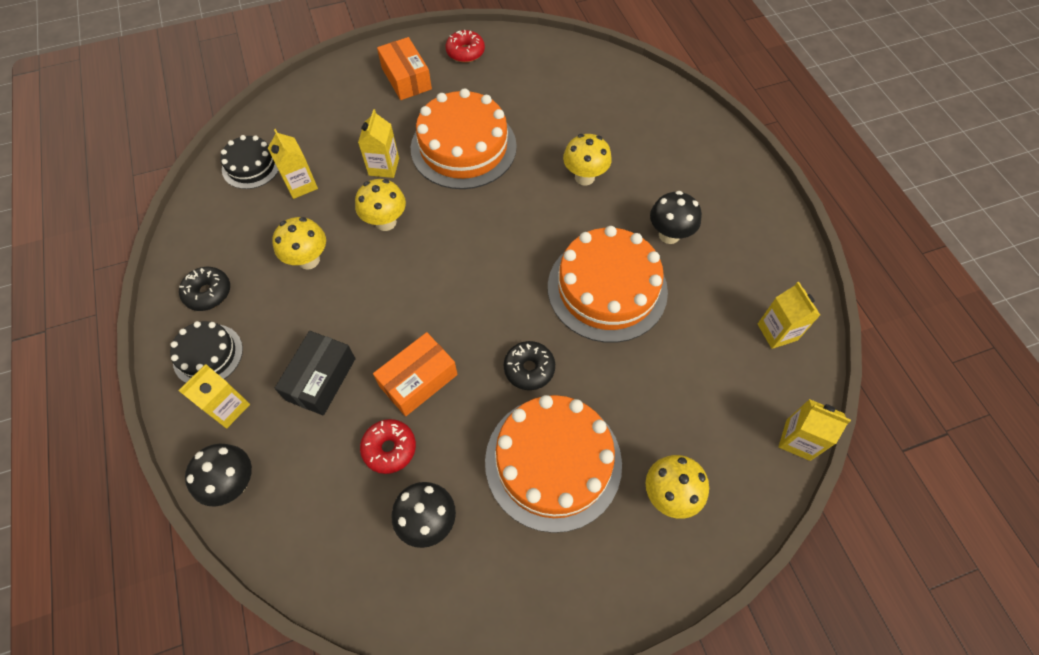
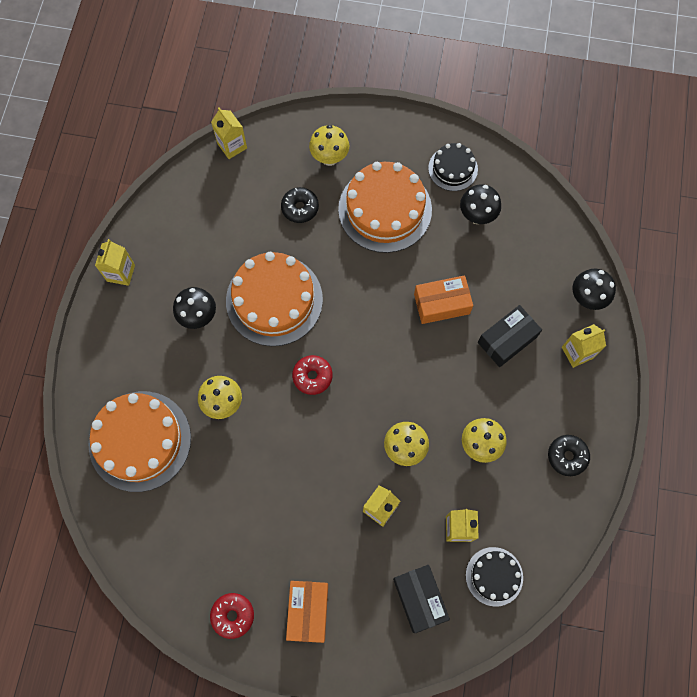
camera: 150 degrees left, 10 degrees up
black cake [170,321,243,383] -> black cake moved to [428,143,478,191]
red donut [360,419,416,474] -> red donut moved to [292,355,333,395]
orange cake [411,88,517,189] -> orange cake moved to [88,391,191,492]
black donut [504,341,555,390] -> black donut moved to [281,187,319,223]
yellow carton [758,282,820,349] -> yellow carton moved to [95,239,135,286]
none -> black box [393,565,450,633]

